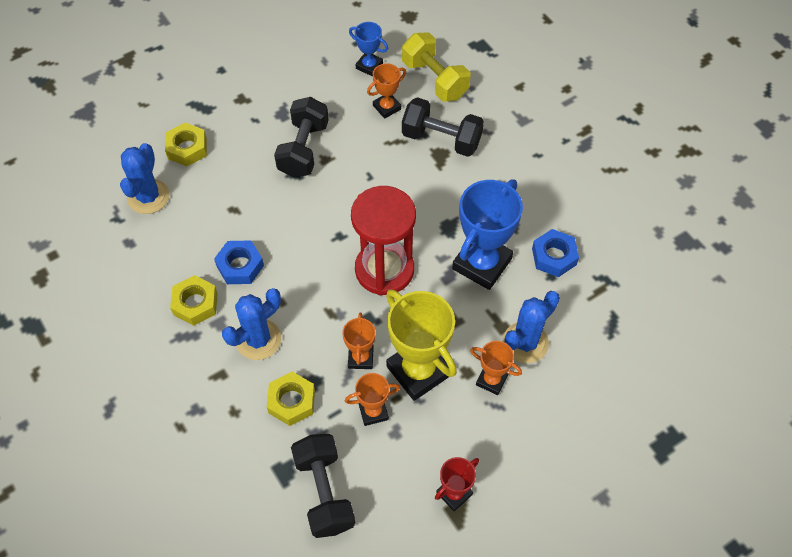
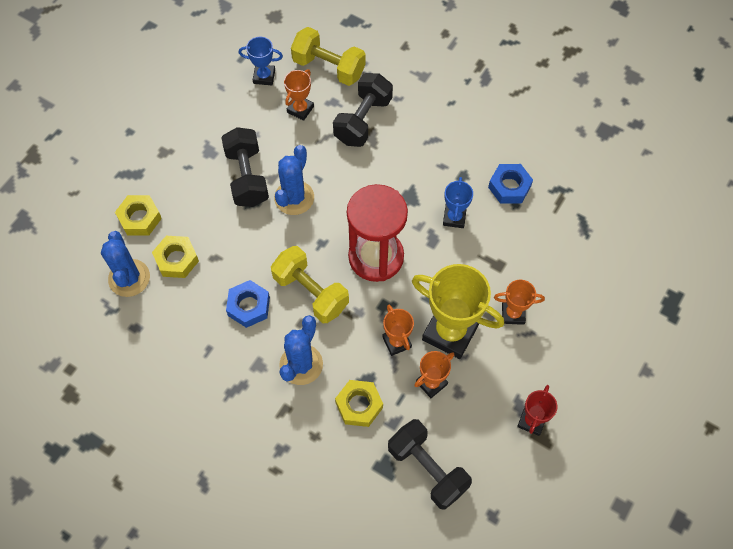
camera: 25 degrees left, 5 degrees up
yellow nut [170,275,218,326] -> yellow nut moved to [152,236,199,278]
black dumbbell [402,97,484,157] -> black dumbbell turned 60 degrees counterclockwise [333,73,393,147]
blue trophy [452,179,523,290] -> blue trophy [443,177,473,228], size x0.52
blue cactus [503,291,560,363] -> blue cactus moved to [274,145,314,215]
none -> yellow dumbbell [271,246,349,323]

